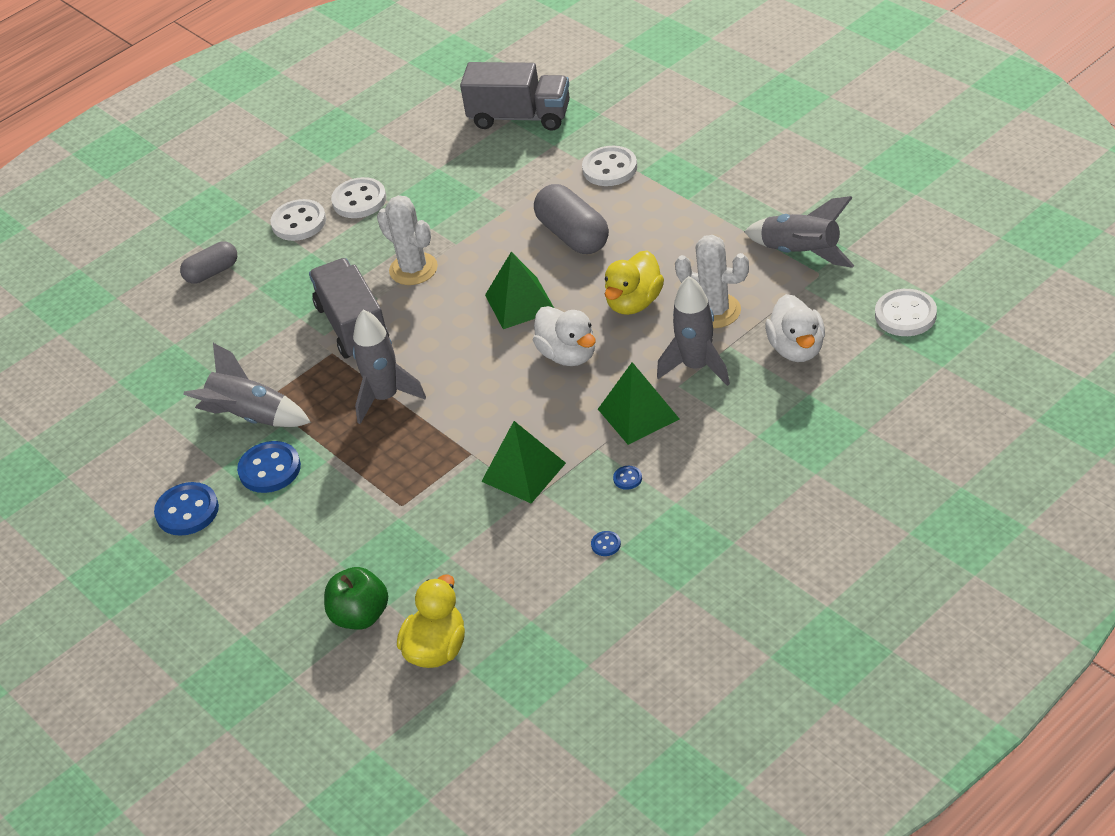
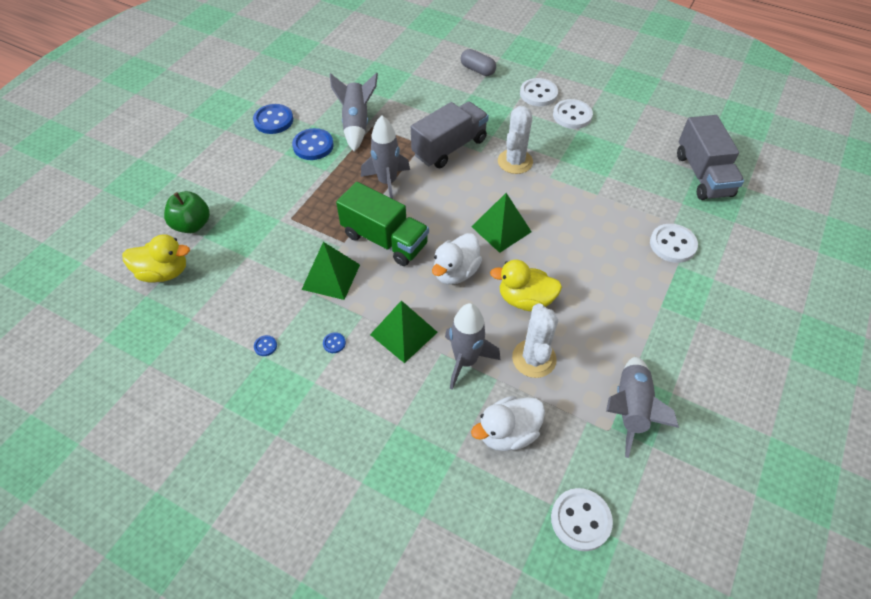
camera: 65 degrees right, 10 degrees up
grey capsule [534,184,609,254] -> none
none -> green truck [336,182,429,266]

